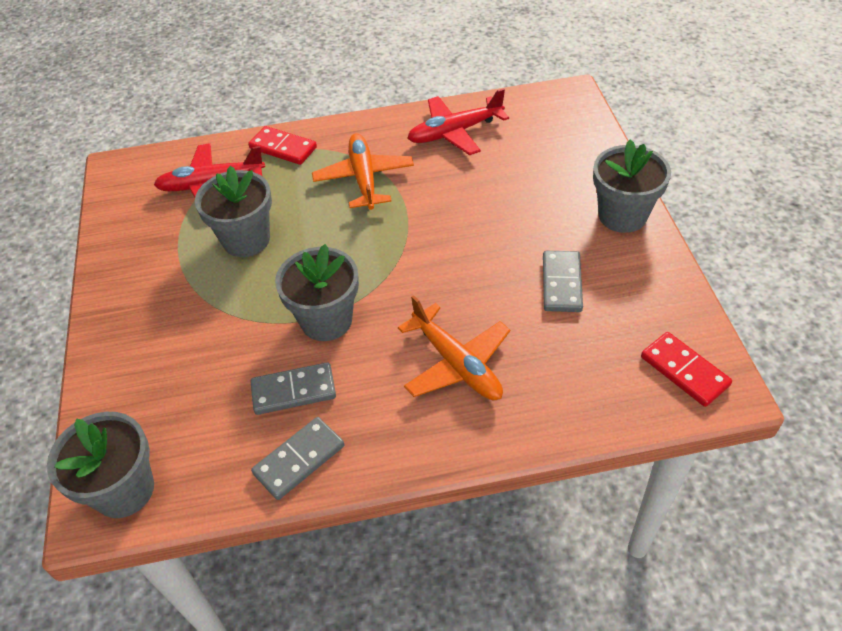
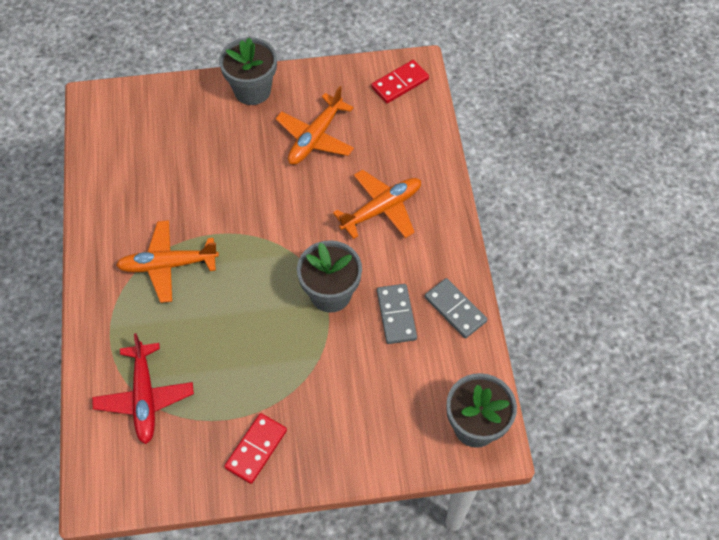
camera: 90 degrees left, 10 degrees up
grey flower pot [195,166,272,257] -> none
red domino [248,126,317,165] -> red domino moved to [224,413,287,484]
red plane [407,88,509,155] -> none
grey domino [543,251,583,312] -> orange plane [275,86,354,165]

